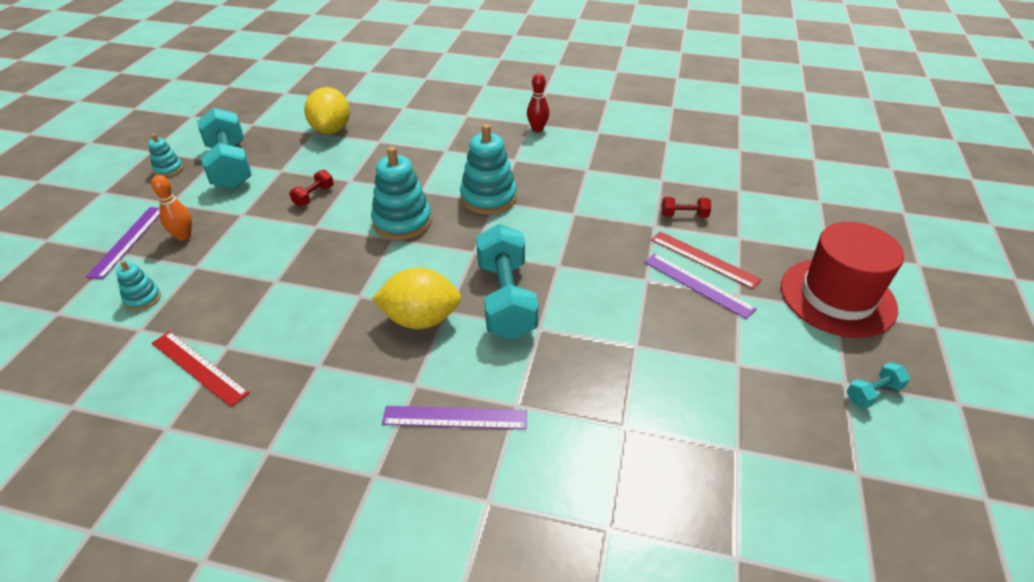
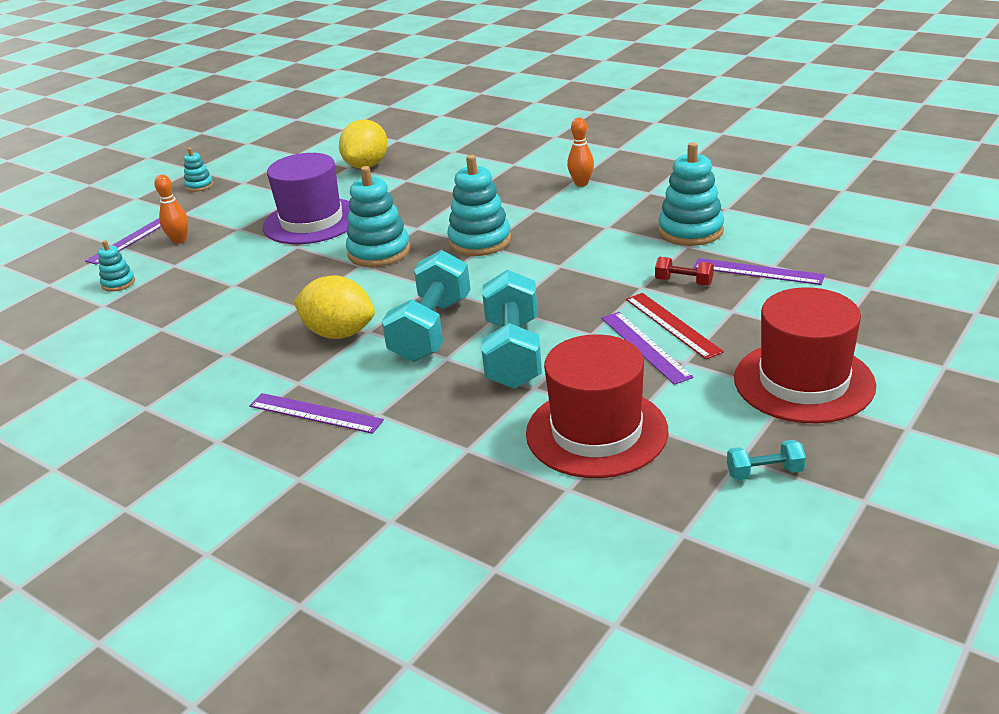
camera: 25 degrees right, 10 degrees down
red ruler [152,331,249,407] -> none
turquoise dumbbell [197,108,252,189] -> turquoise dumbbell moved to [482,270,542,389]
red dumbbell [289,170,334,207] -> purple hat [263,153,350,244]
red bowling pin [527,73,549,132] -> orange bowling pin [567,118,594,187]
none -> red hat [526,334,668,478]
none -> turquoise stacking toy [658,142,724,246]
none -> purple ruler [693,258,825,285]

